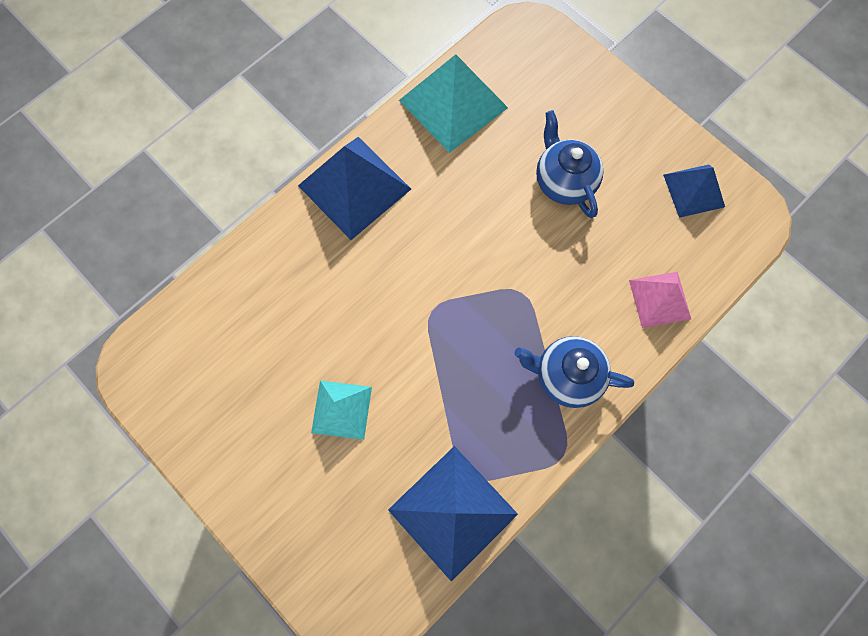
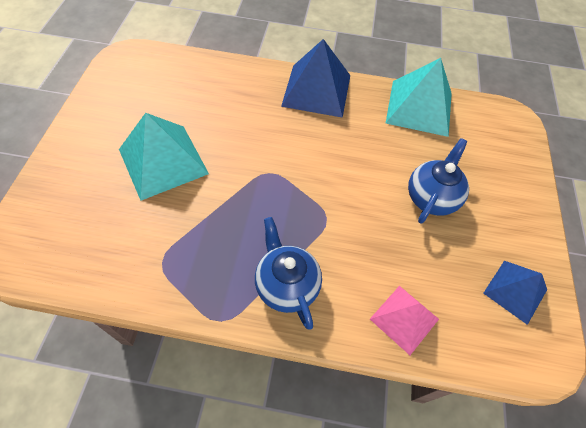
camera: 50 degrees right, 15 degrees down
turquoise pyramid [311,381,372,440] -> turquoise pyramid [119,113,209,200], size x1.67
blue pyramid [388,446,518,582] -> none

